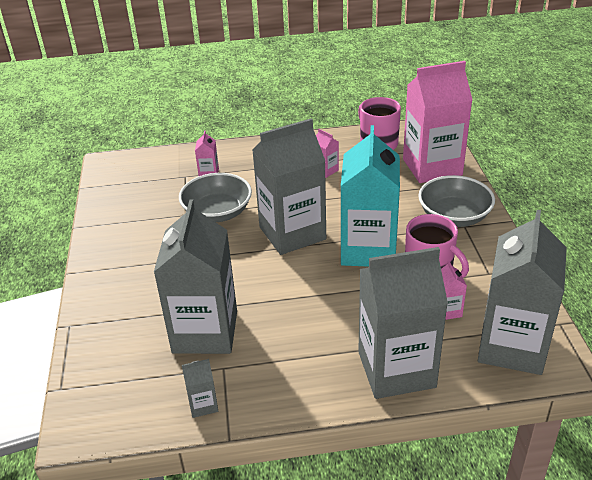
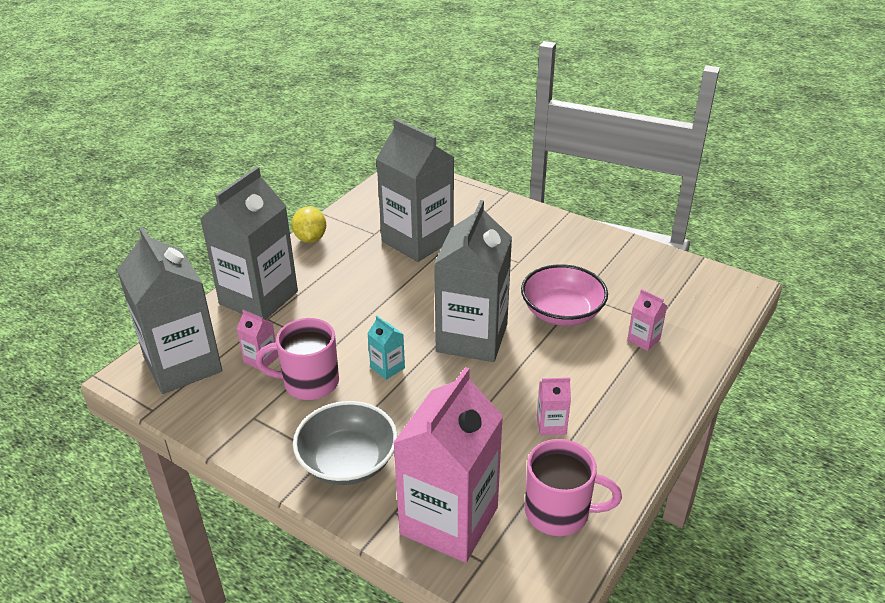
camera: 130 degrees right, 0 degrees up
grey bowl [179,173,252,222] -> pink bowl [521,264,608,326]
grey carton [182,359,218,418] -> none
turquoise carton [341,125,400,267] -> turquoise carton [367,316,405,380], size x0.40
none -> yellow lemon [292,206,326,243]

